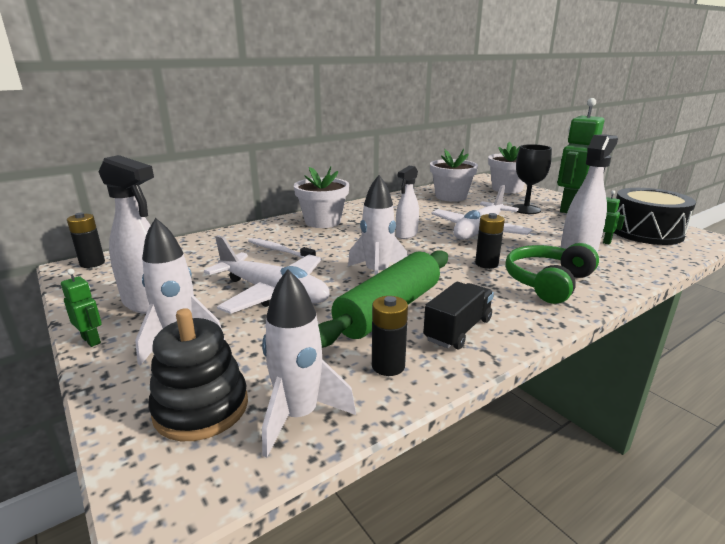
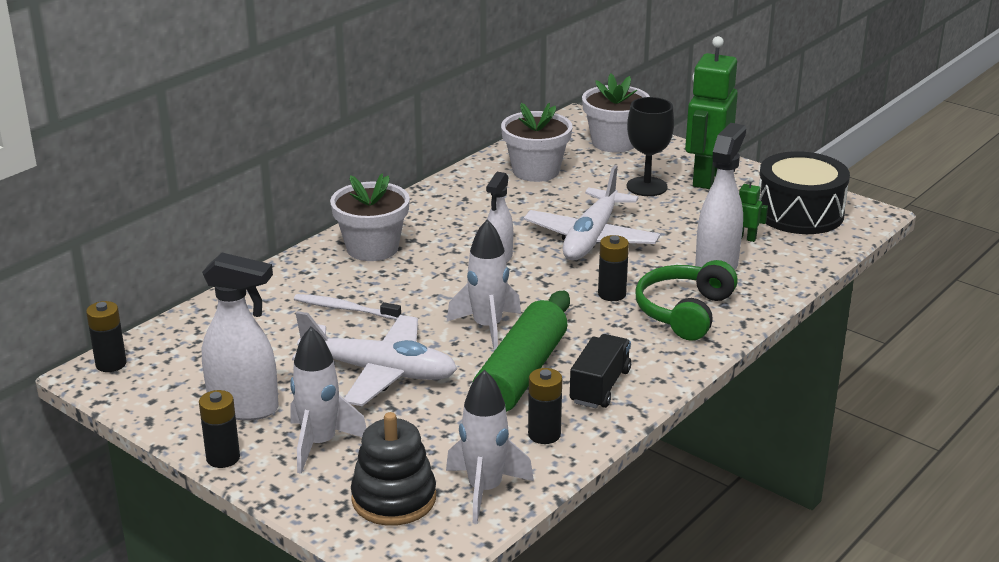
camera: 15 degrees left, 5 degrees up
green robot [61,269,102,347] -> black battery [199,390,240,468]

